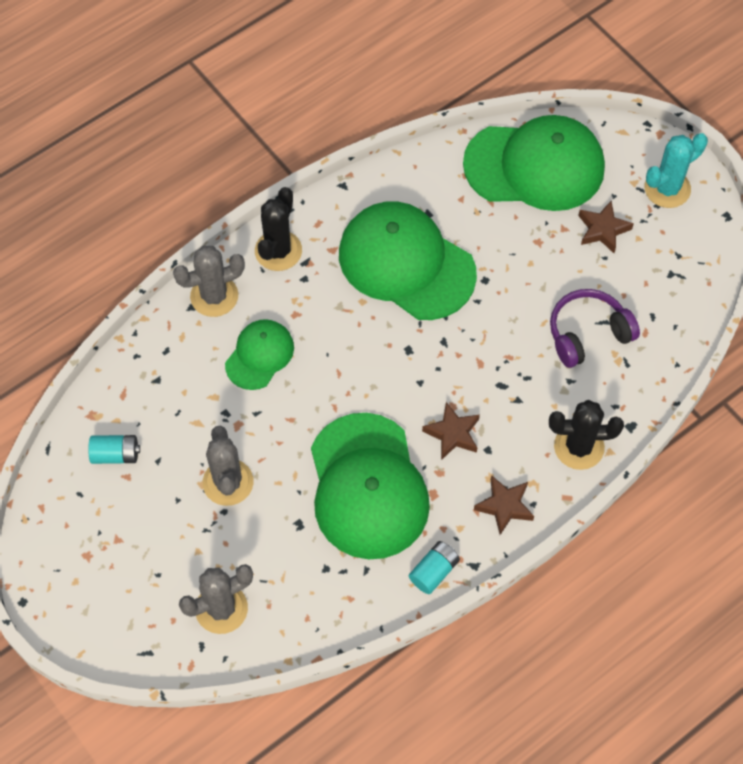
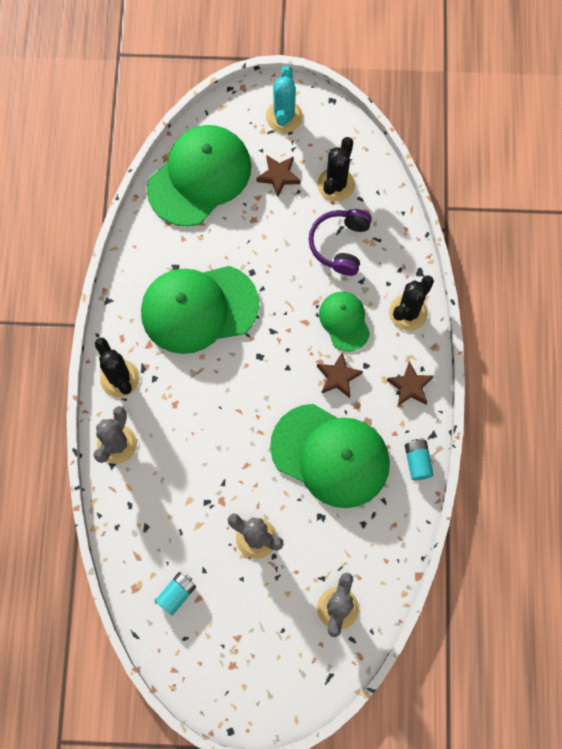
camera: 50 degrees left, 10 degrees up
green cap [225,319,294,390] -> green cap moved to [319,292,370,351]
none -> black cactus [318,137,355,202]

